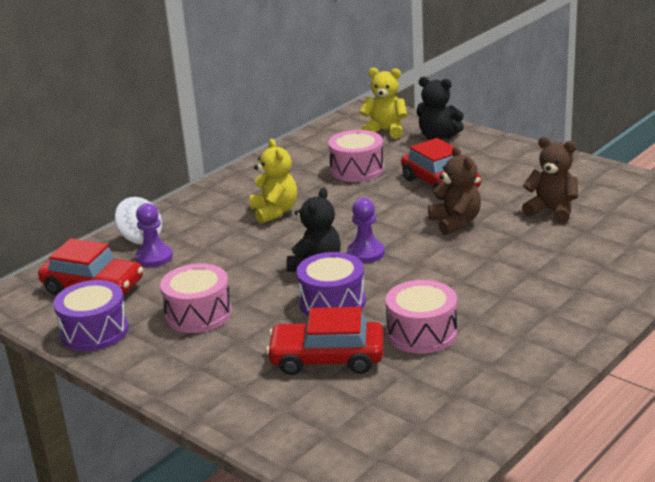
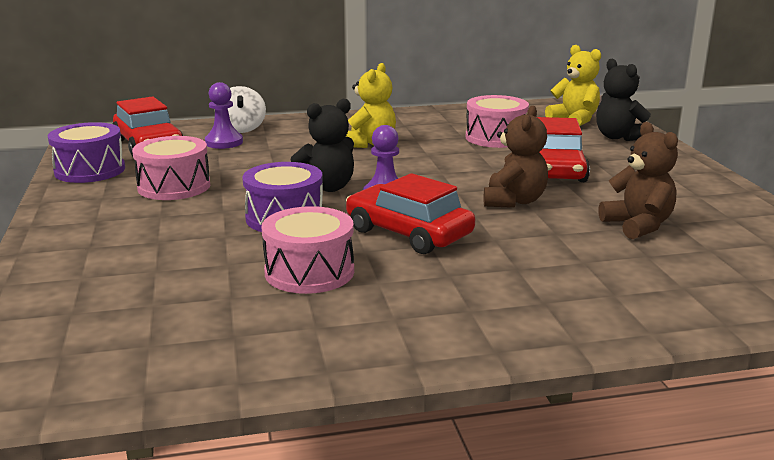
camera: 35 degrees right, 5 degrees down
red car [266,307,384,375] -> red car moved to [346,173,475,254]

